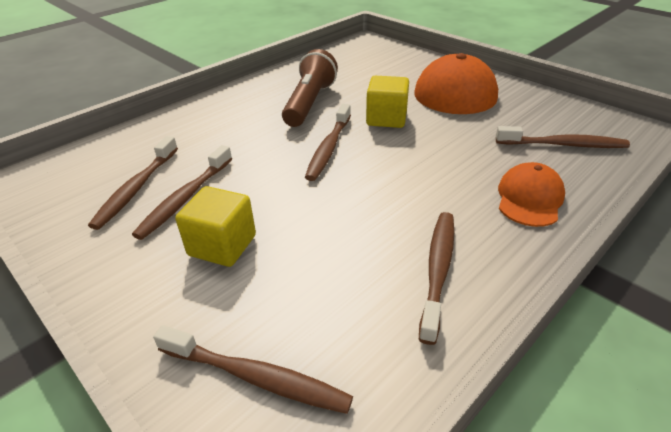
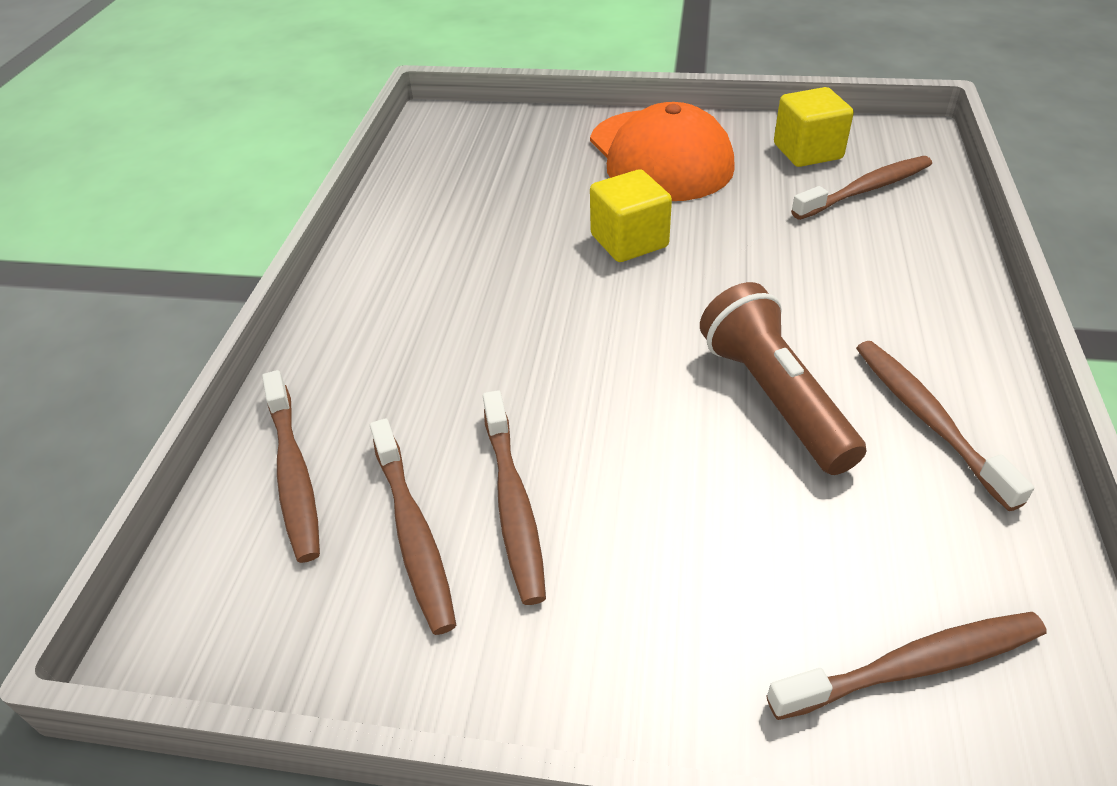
camera: 35 degrees left, 5 degrees up
yellow cube [176,186,256,267] -> yellow cube moved to [774,87,854,167]
brown flashlight [282,49,338,127] -> brown flashlight moved to [700,282,866,475]
brown toothbrush [305,104,351,181] -> brown toothbrush moved to [262,370,320,563]
orange cap [498,162,565,227] -> none

